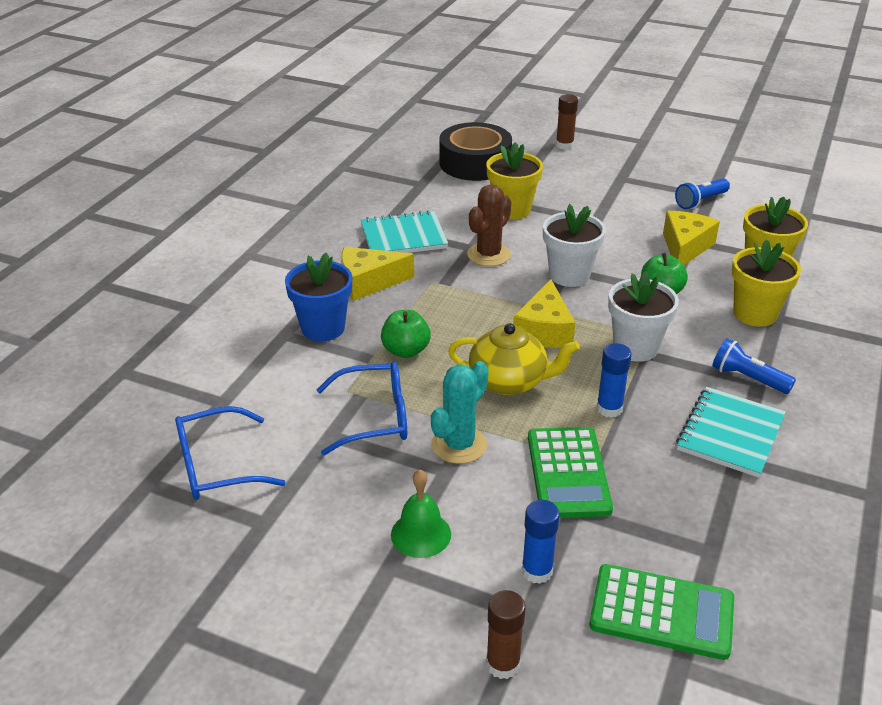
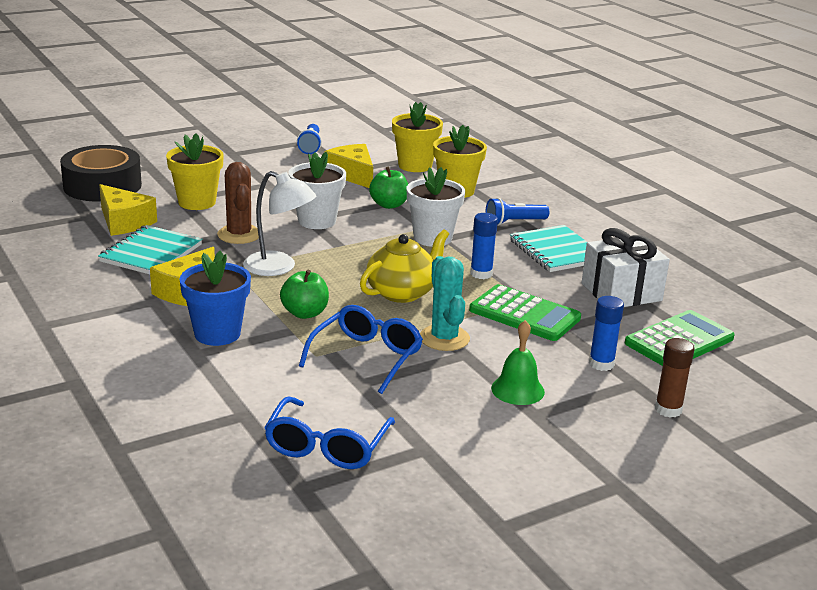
camera: 55 degrees left, 10 degrees down
yellow cheese [513,279,575,348] -> yellow cheese moved to [99,184,157,236]
brown glue stick [556,94,578,150] -> none
none -> white lamp [243,171,316,276]
none -> white gift [582,228,670,307]

